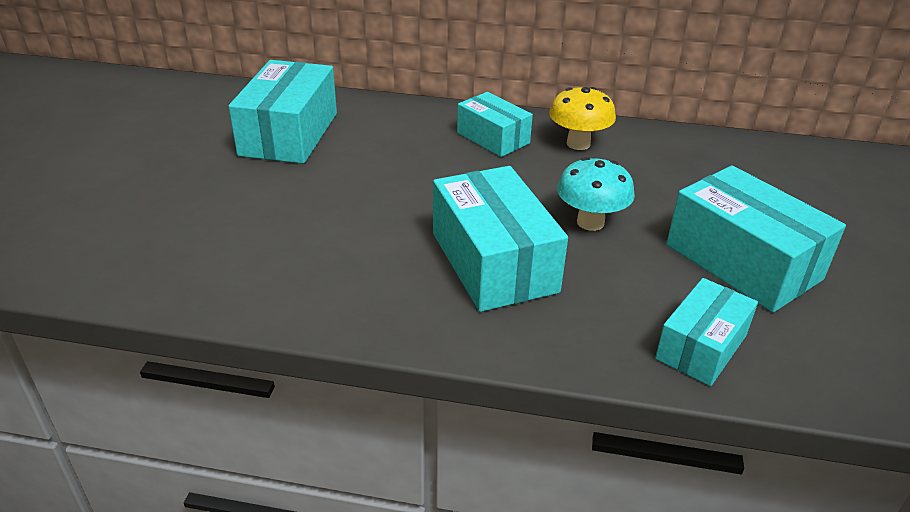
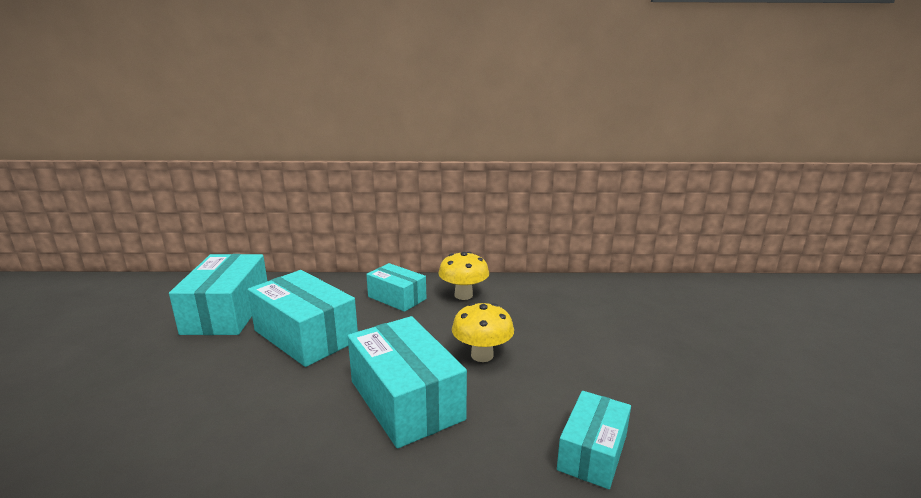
camera: 10 degrees left, 15 degrees down
turquoise mushroom [557,157,635,231] -> yellow mushroom [452,303,514,362]
turquoise box [666,166,846,312] -> turquoise box moved to [248,270,358,367]

